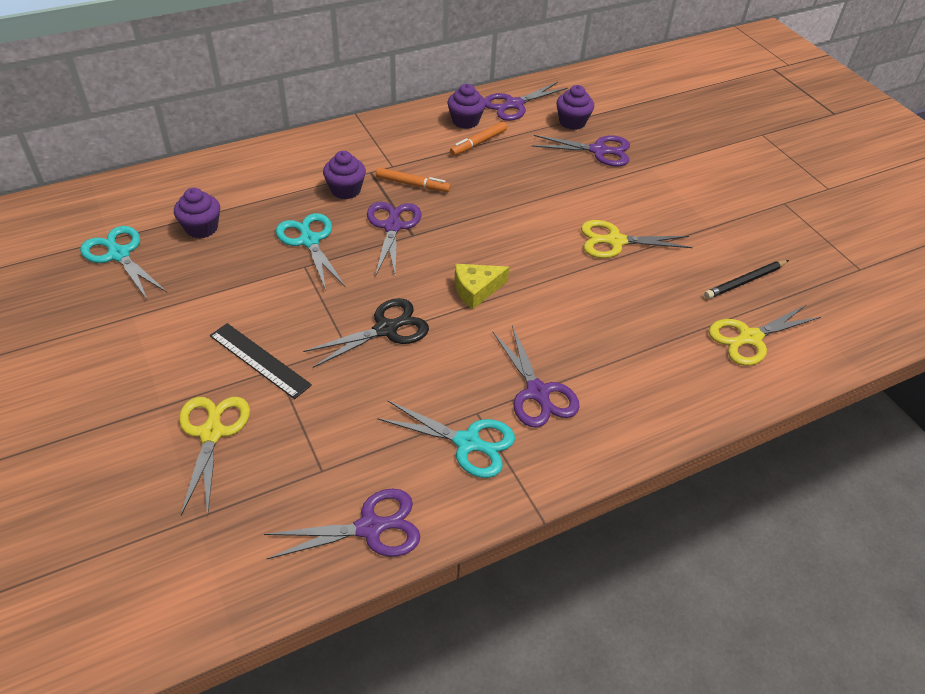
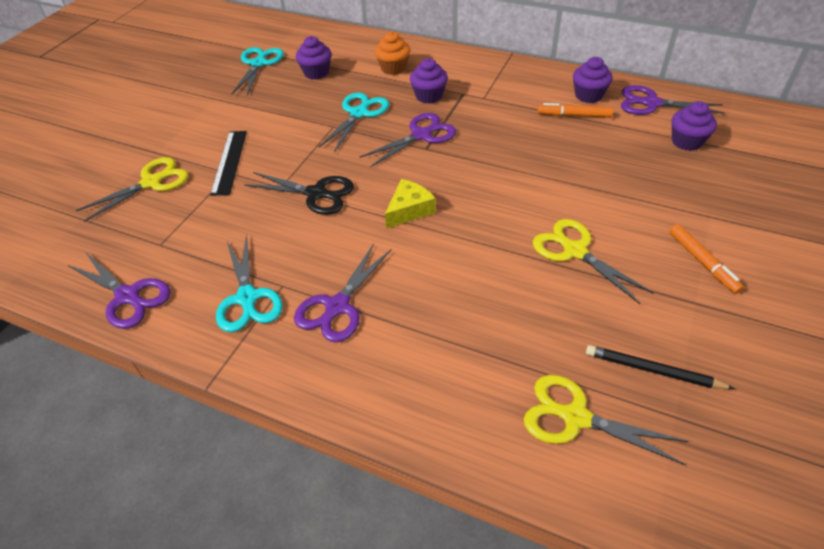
camera: 55 degrees right, 0 degrees up
orange marker [376,168,451,192] -> orange marker moved to [670,224,744,294]
yellow cheese [455,264,509,309] -> yellow cheese turned 105 degrees clockwise [385,179,436,229]
purple scissors [532,135,630,167] -> none
none -> orange cupcake [375,31,410,75]

